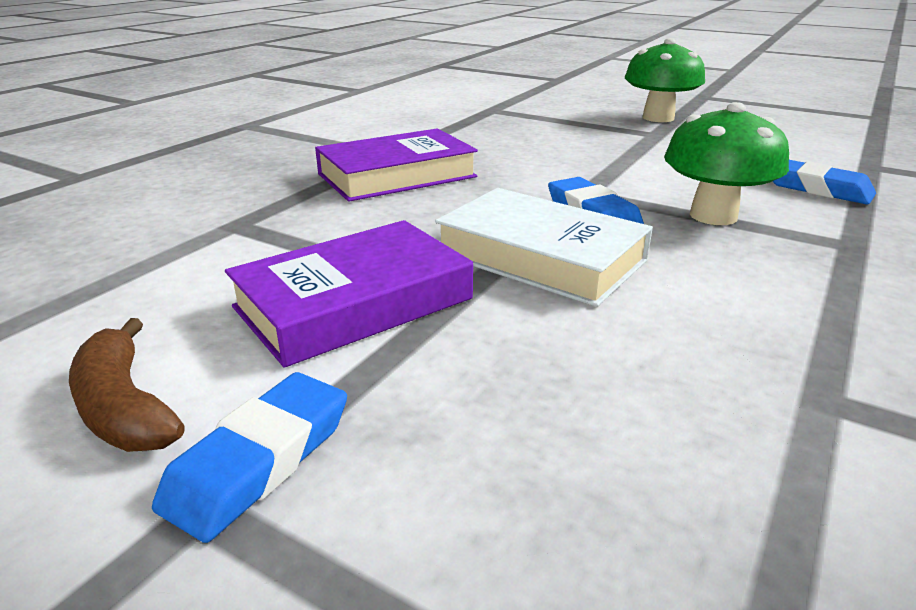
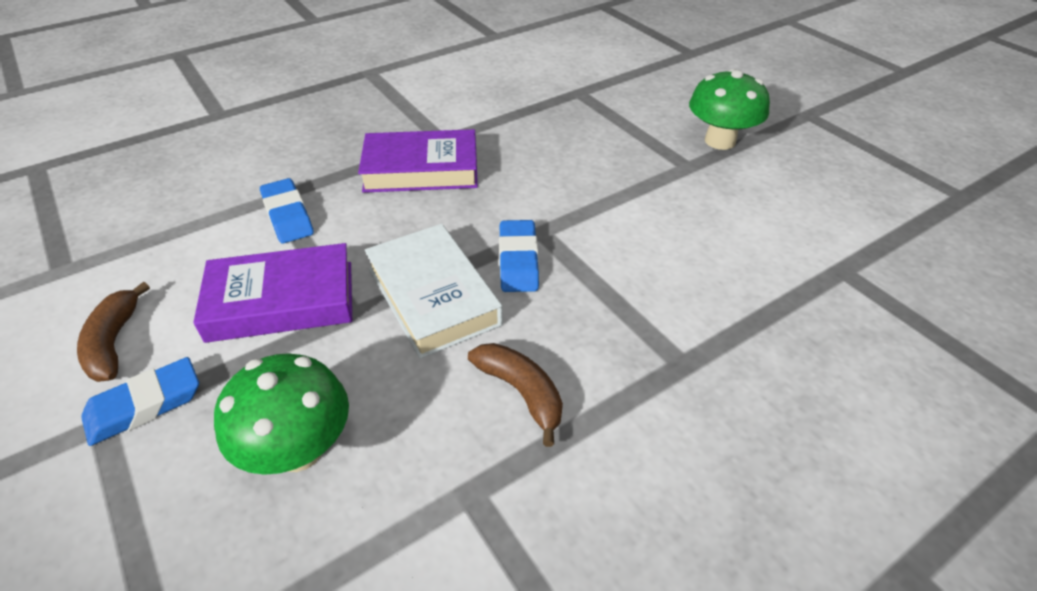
camera: 25 degrees right, 15 degrees up
green mushroom [664,102,789,225] -> green mushroom moved to [214,353,349,475]
blue eraser [773,160,876,204] -> blue eraser moved to [260,178,314,243]
none -> brown banana [468,343,563,447]

